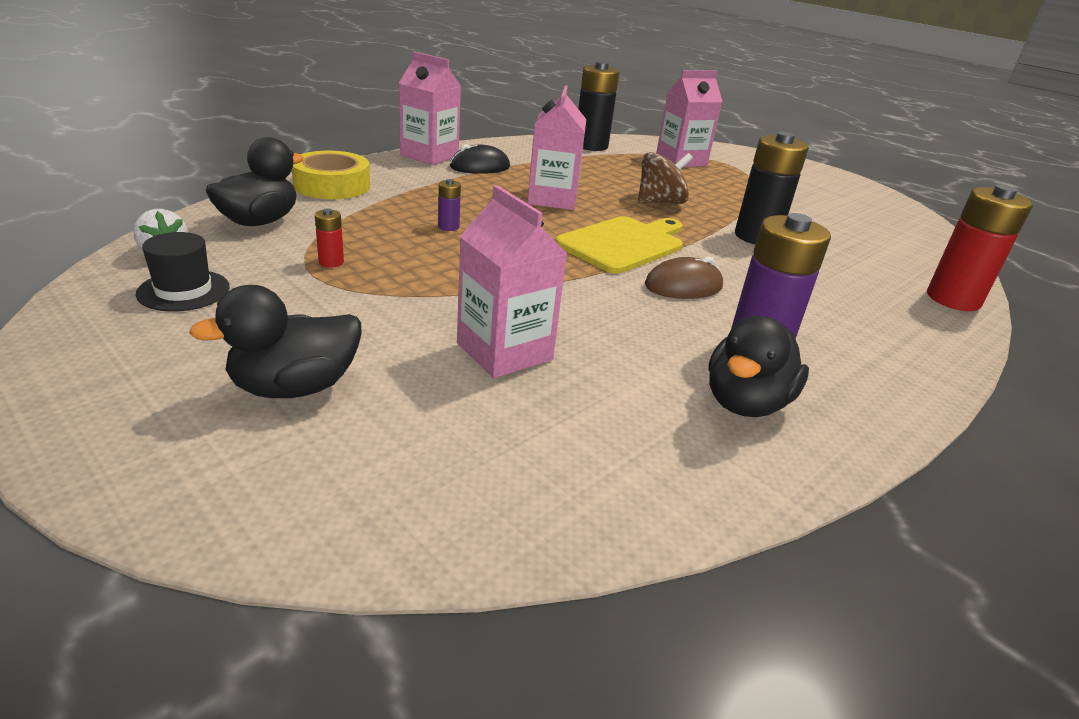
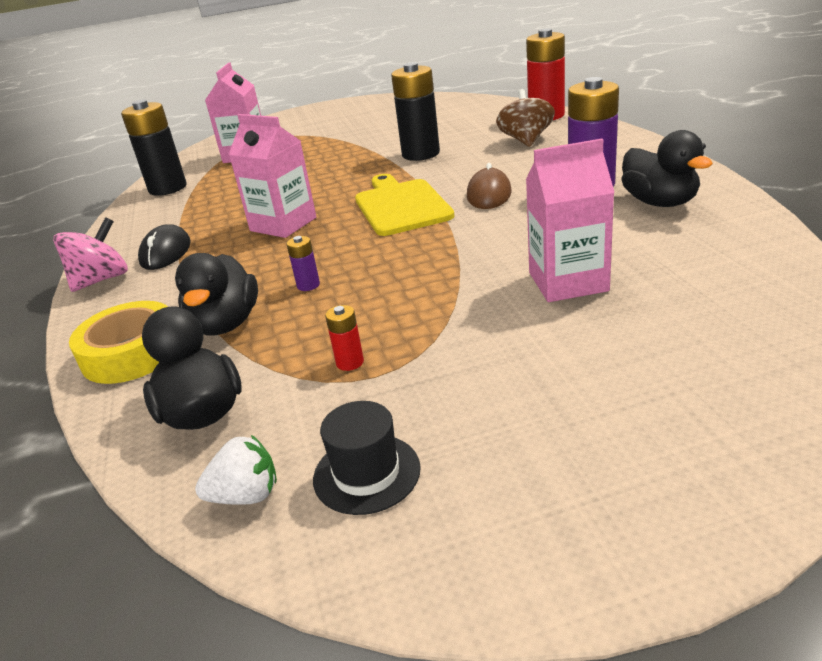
camera: 55 degrees left, 0 degrees up
black duck [189,285,362,398] -> black duck moved to [175,253,258,336]
pink carton [399,52,461,165] -> pink spinning top [53,217,128,292]
brown spinning top [638,152,693,204] -> brown spinning top moved to [496,89,555,147]

